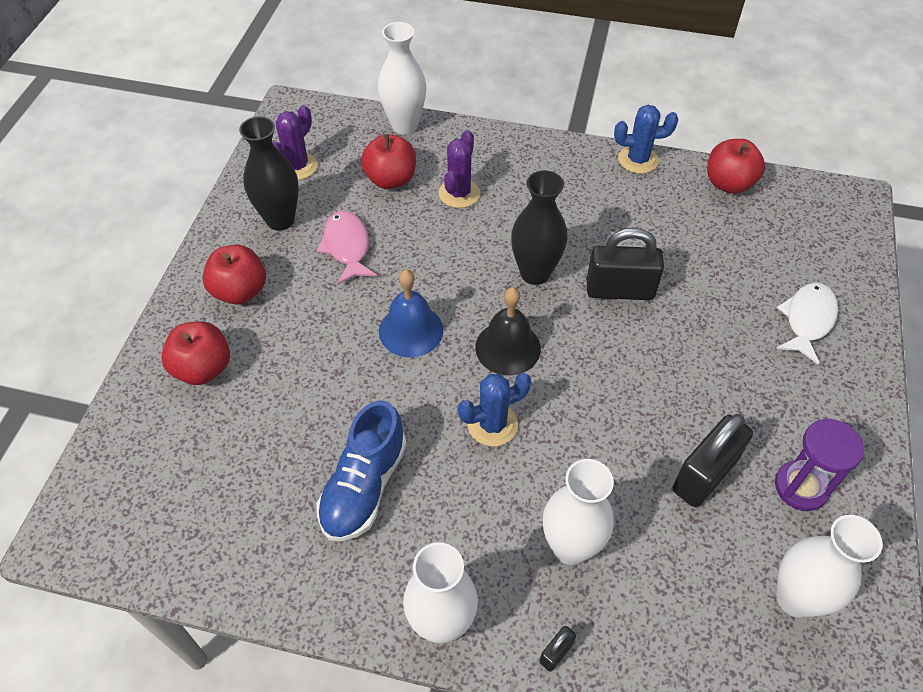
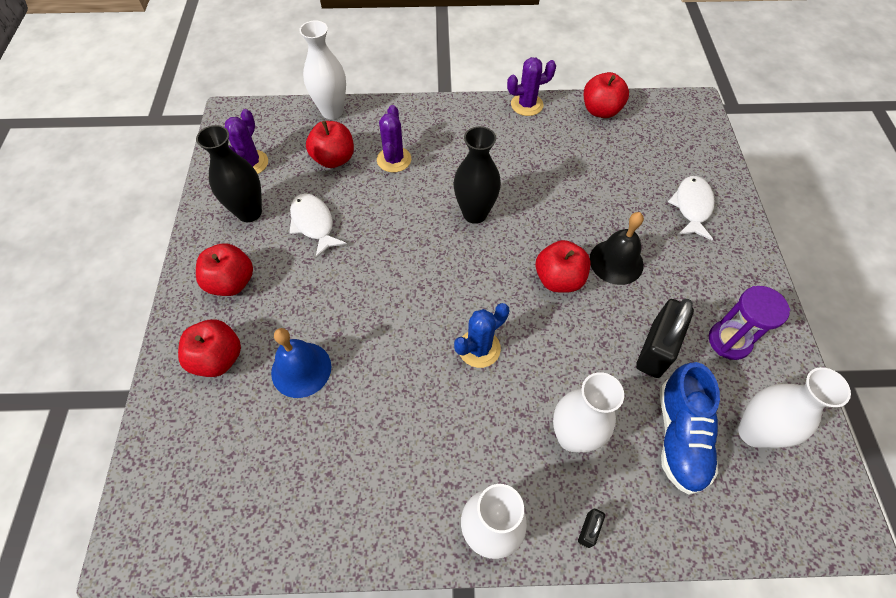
camera: 15 degrees left, 5 degrees up
pink fish [317,211,377,284] -> white fish [289,194,347,258]
blue shoe [317,400,407,541] -> blue shoe moved to [660,362,720,495]
blue bell [379,269,443,358] -> blue bell moved to [271,328,331,398]
black bell [475,287,541,375] -> black bell moved to [590,212,644,285]
black padlock [586,228,664,300] -> none
blue cactus [614,105,678,174] -> purple cactus [507,57,556,116]
none -> red apple [536,240,591,293]

